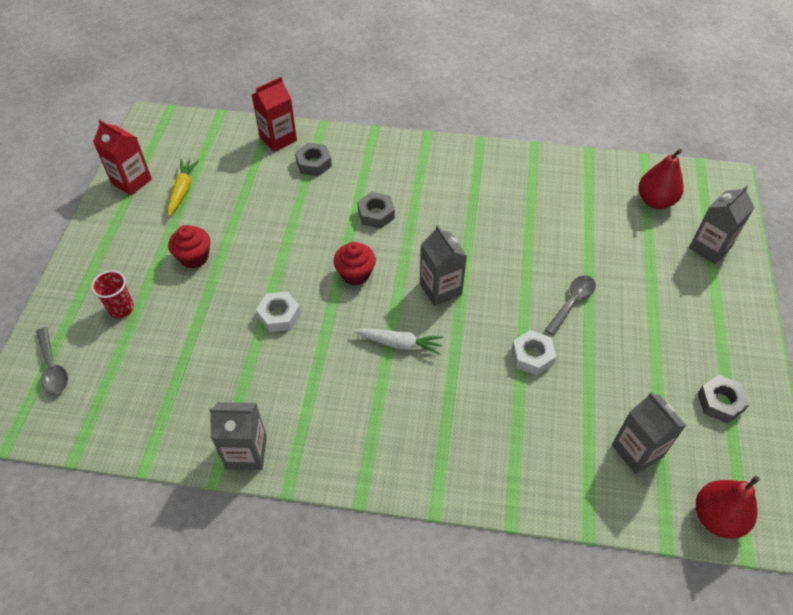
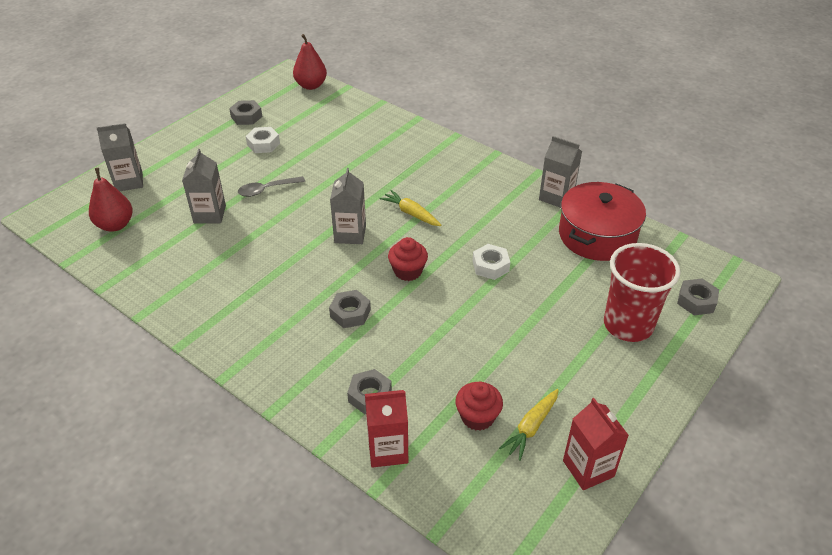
camera: 150 degrees left, 10 degrees down
grey spoon [36,327,68,394] -> grey nut [677,279,719,315]
red cup [91,270,134,318] -> red cup [604,243,681,342], size x2.00
red cupcake [168,225,210,269] -> red cupcake moved to [455,382,503,431]
white carrot [354,328,443,355] -> yellow carrot [379,190,441,226]
white nut [512,330,556,375] -> white nut moved to [246,127,280,153]
grey carton [612,392,686,474] -> grey carton moved to [182,149,226,223]
none -> red pot [559,182,646,261]

